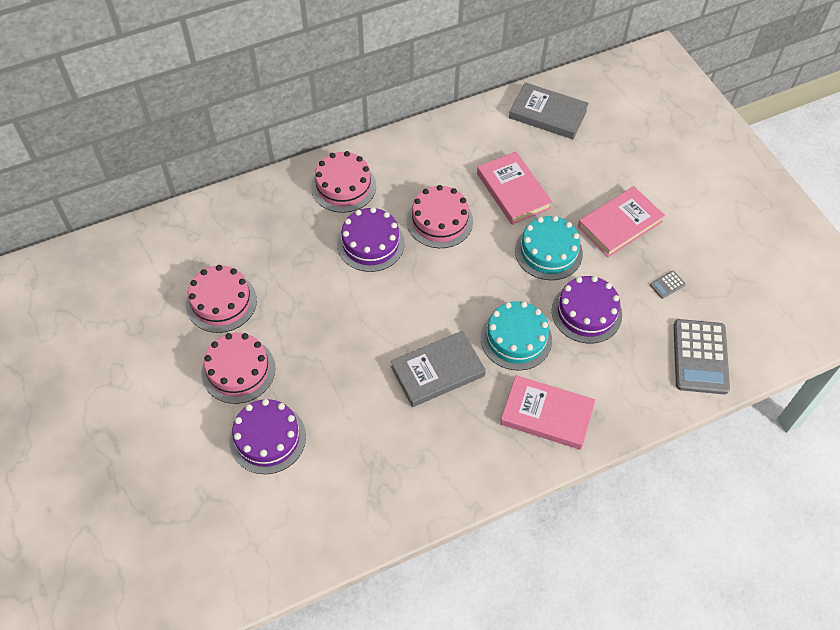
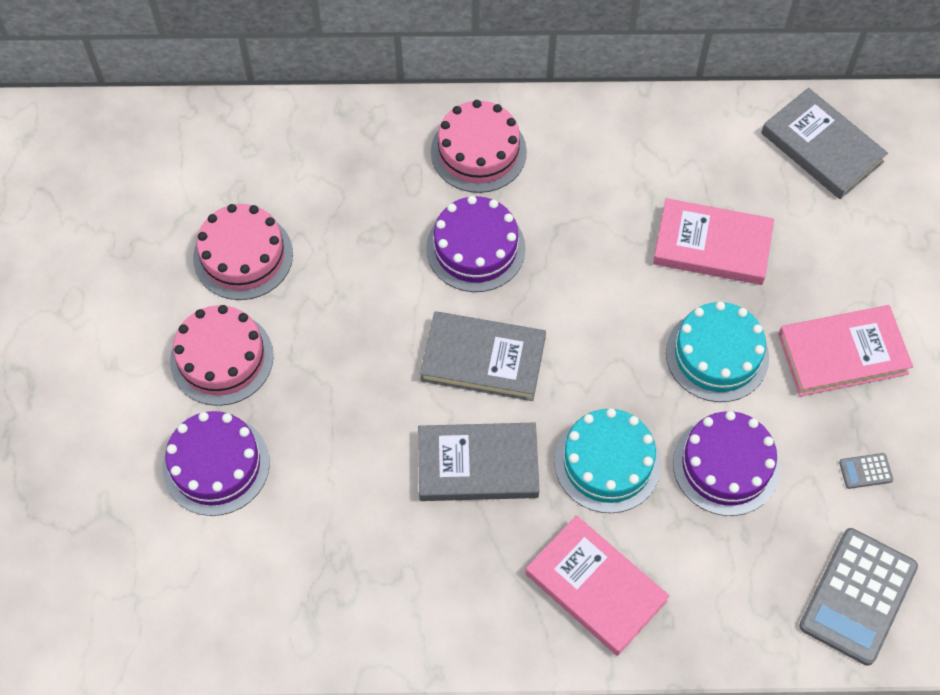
camera: 25 degrees right, 5 degrees up
pink cake [407,185,473,248] -> none
pink book [477,152,552,225] -> pink book turned 75 degrees counterclockwise [653,198,774,285]
none -> grey book [420,311,546,401]

